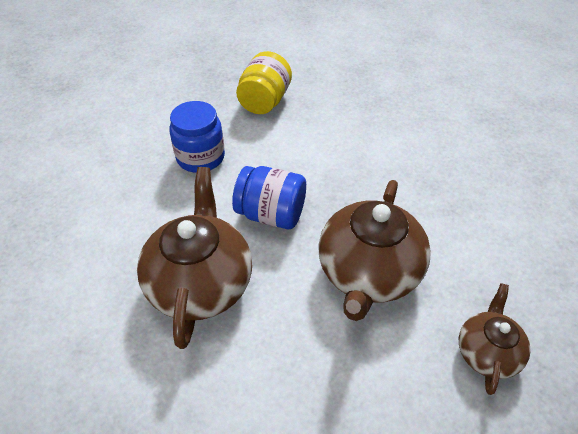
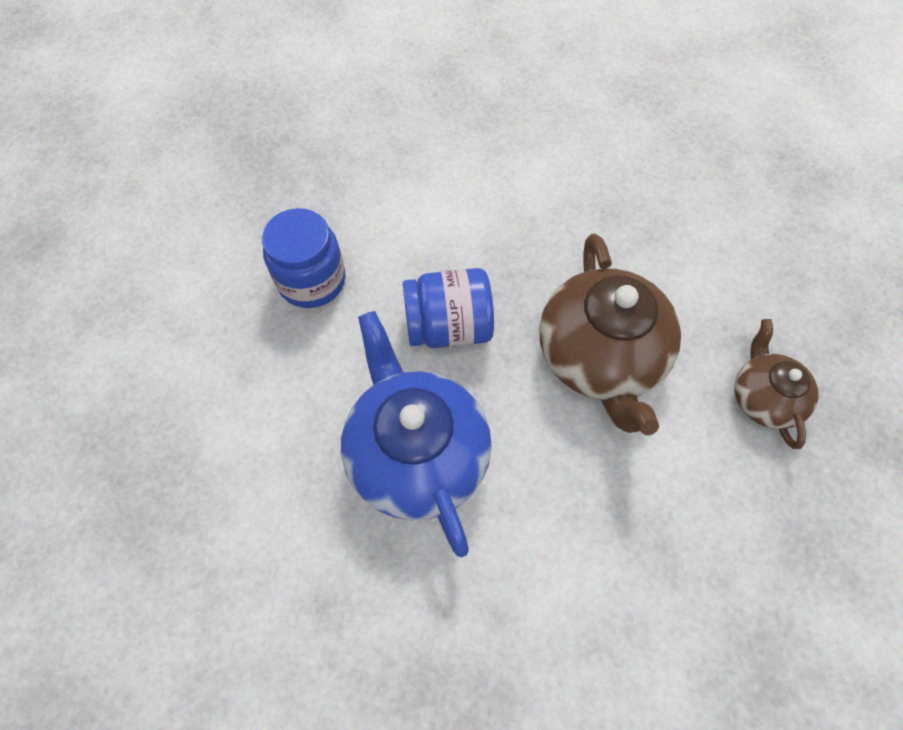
camera: 25 degrees left, 15 degrees up
brown teapot [137,167,252,349] -> blue teapot [341,311,492,557]
yellow jar [236,51,292,114] -> none

